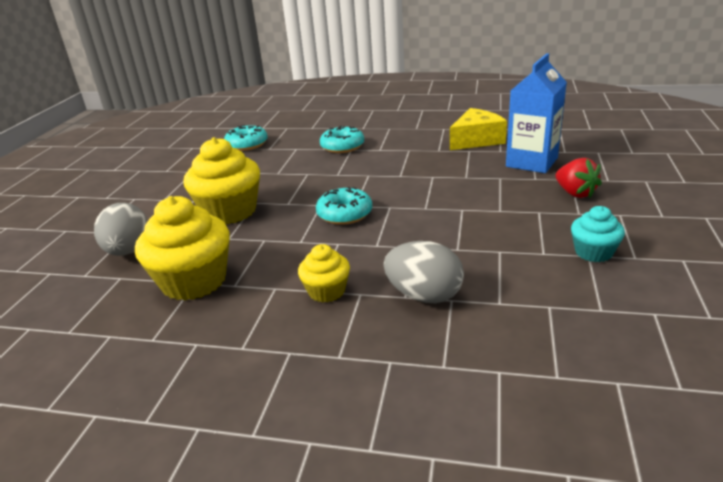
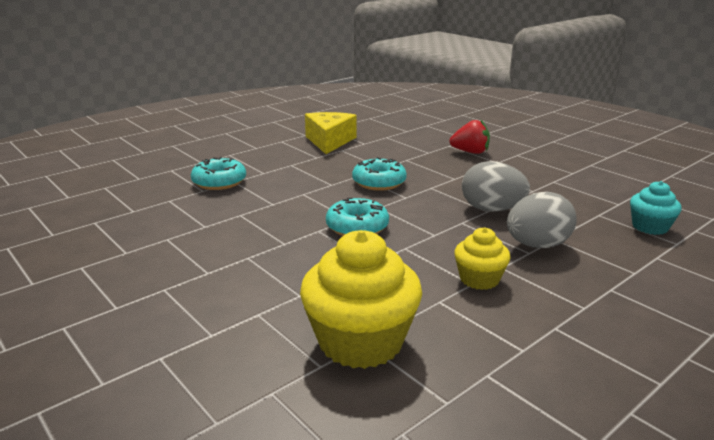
camera: 55 degrees left, 5 degrees down
grey egg [94,203,148,256] -> grey egg moved to [462,161,530,211]
yellow cupcake [183,137,260,224] -> none
turquoise donut [224,125,268,151] -> turquoise donut moved to [352,157,407,191]
blue carton [506,53,567,173] -> none
turquoise cupcake [571,206,625,262] -> turquoise cupcake moved to [630,181,682,235]

